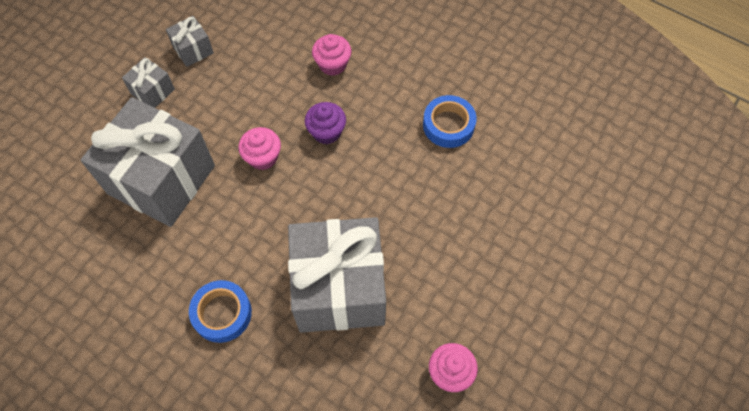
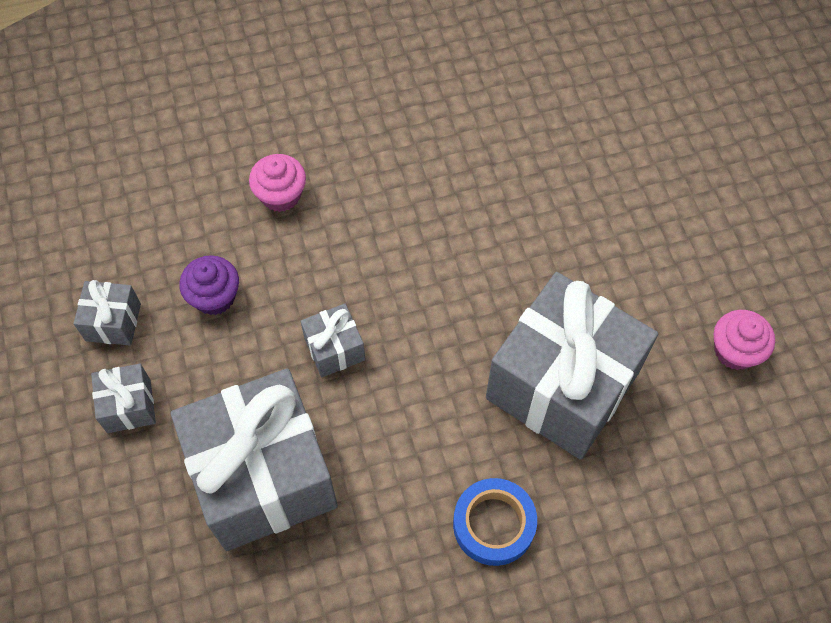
camera: 50 degrees left, 0 degrees up
pink cupcake [238,127,281,170] -> grey gift [301,303,365,378]
purple cupcake [305,102,346,144] -> purple cupcake moved to [179,255,239,315]
blue tape [423,95,477,148] -> none

